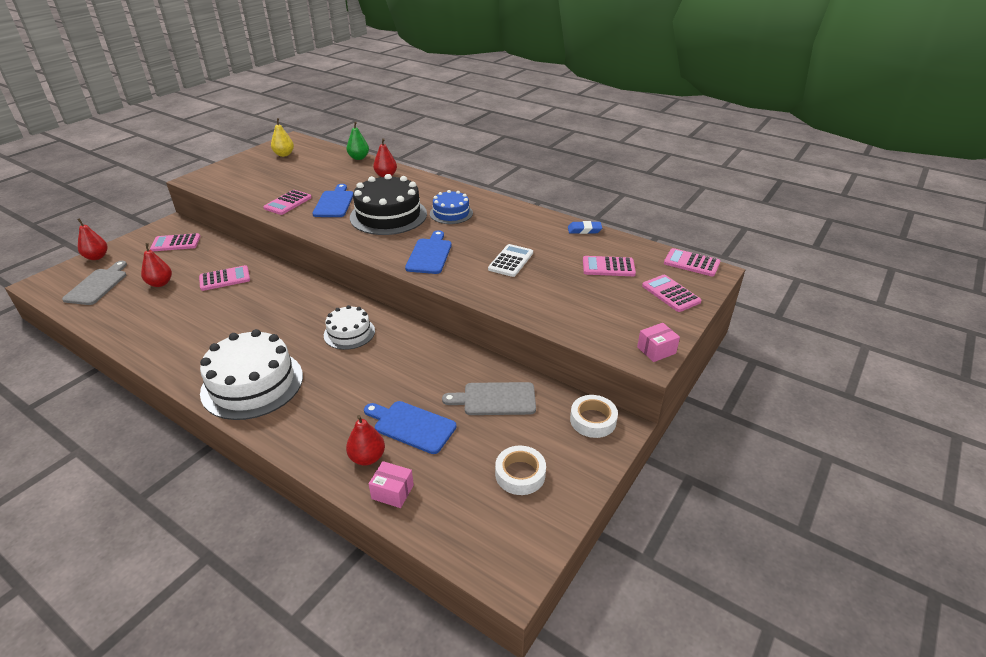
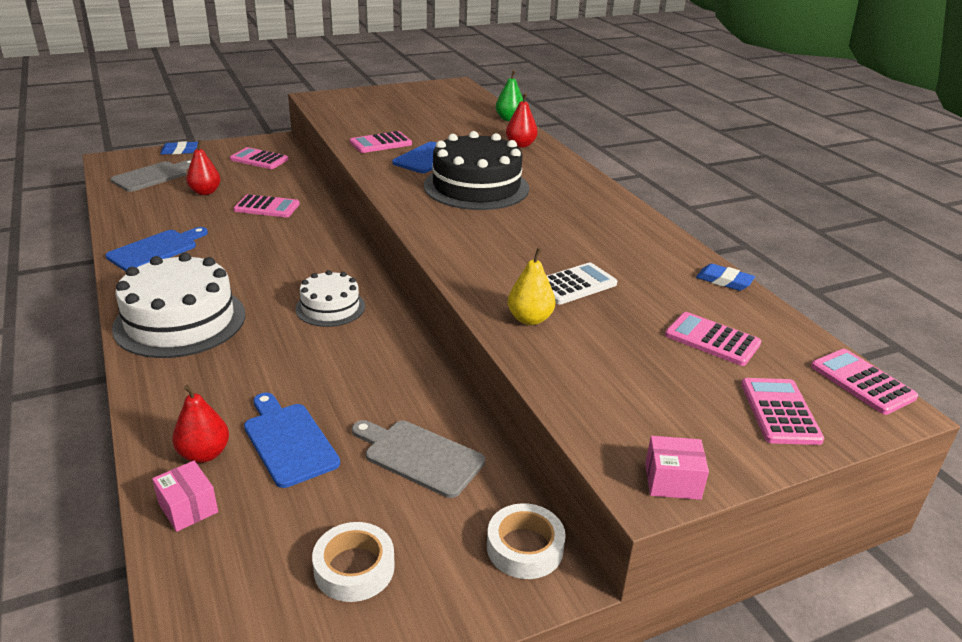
camera: 30 degrees right, 5 degrees down
red pear [77,218,107,260] -> blue eraser [160,141,198,155]
yellow pear [271,118,294,157] -> yellow pear moved to [508,248,555,325]
blue cutting board [405,230,452,274] -> blue cutting board moved to [105,227,208,271]
blue cake [430,190,473,224] -> none

